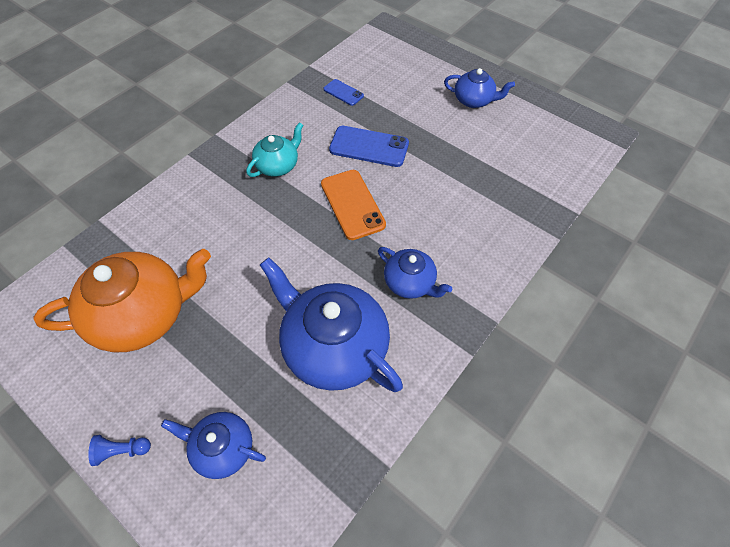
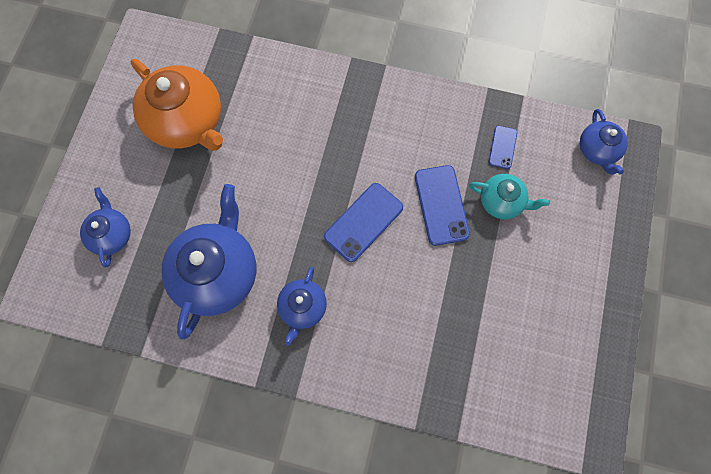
camera: 65 degrees right, 15 degrees up
blue pawn [88,435,151,466] -> none
turquoise teapot [246,122,304,177] -> turquoise teapot moved to [469,174,550,219]
orange phone [321,170,386,240] -> blue phone [324,183,403,262]
blue teapot [444,68,515,108] -> blue teapot moved to [580,109,628,174]

